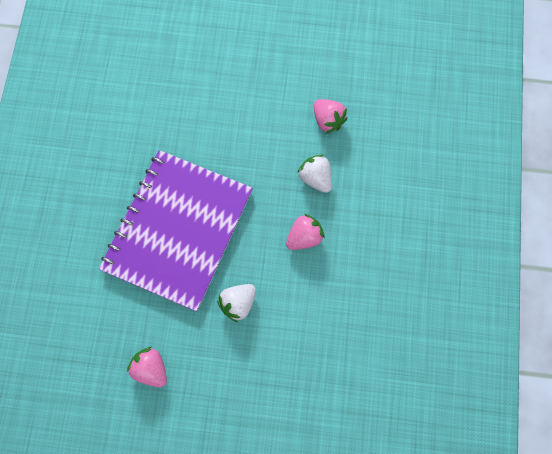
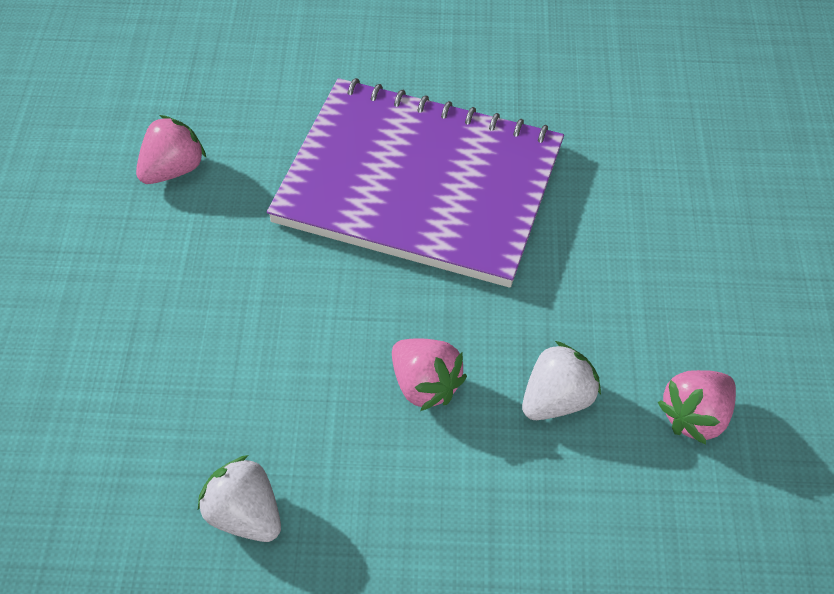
camera: 85 degrees right, 20 degrees down
white strawberry [217,284,256,322] -> white strawberry moved to [197,455,281,542]

